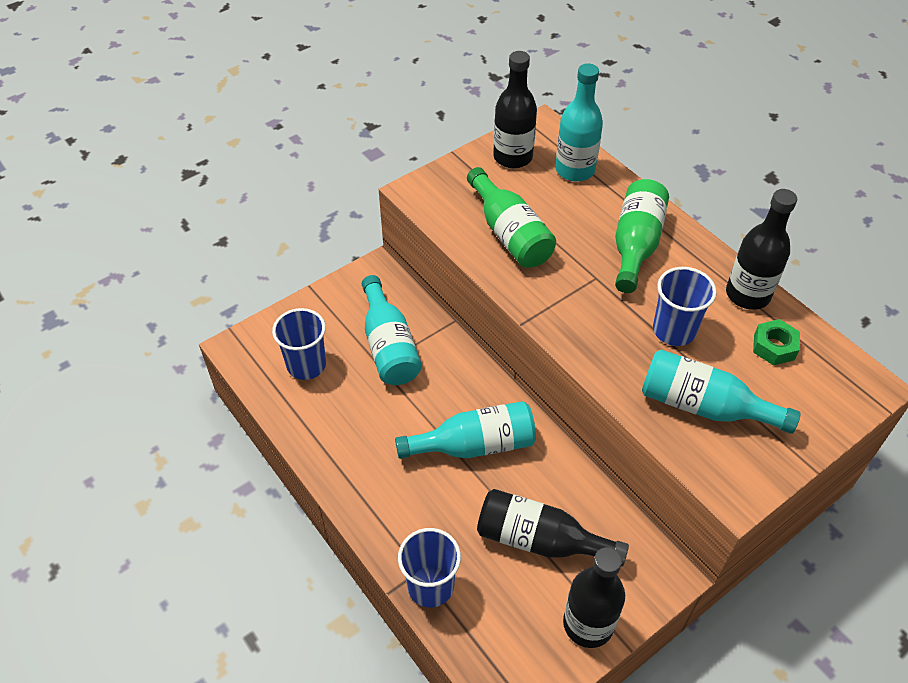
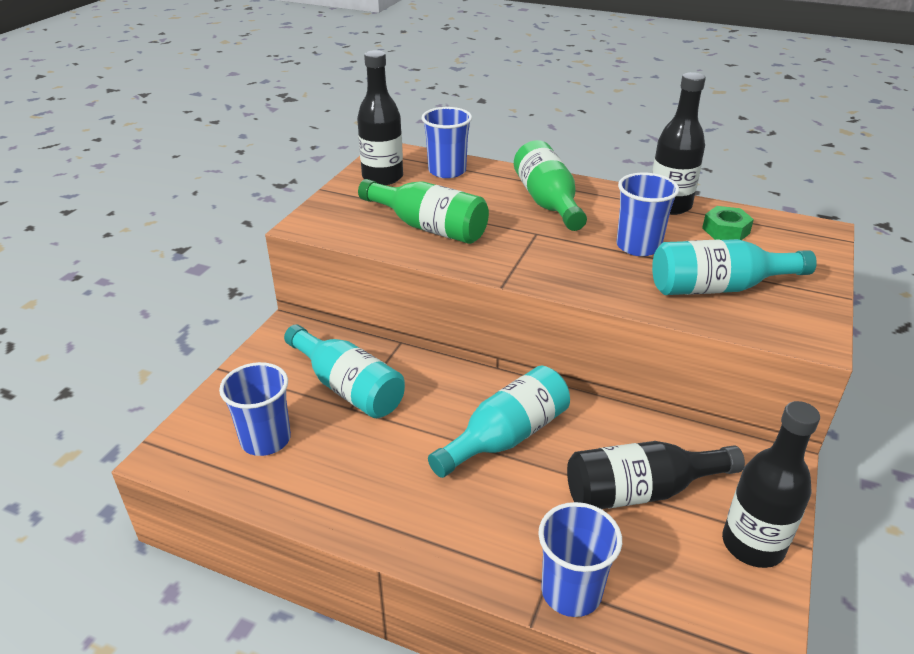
camera: 30 degrees left, 15 degrees down
turquoise bottle [555,63,603,182] -> blue cup [422,107,472,178]

